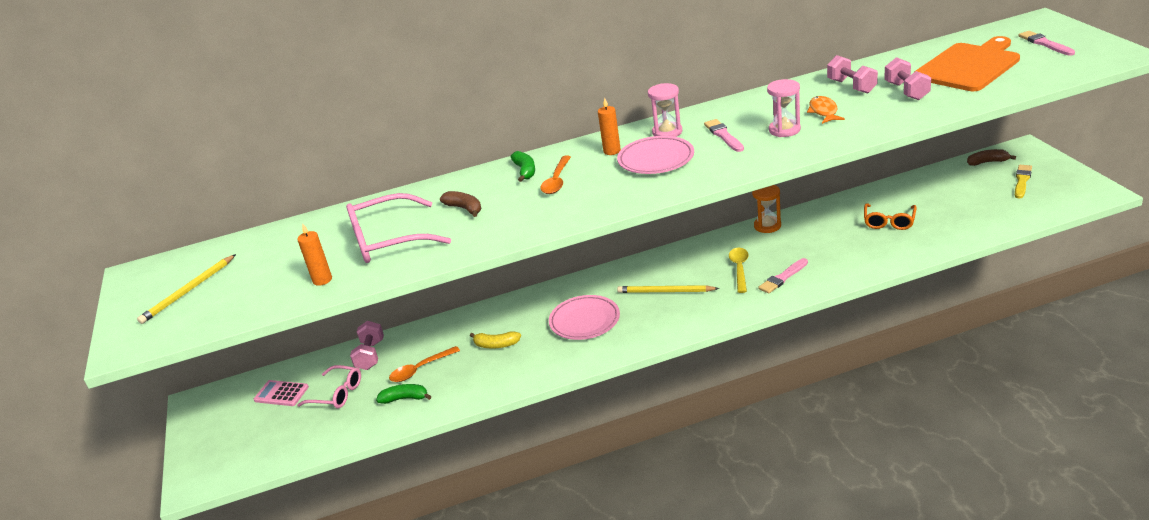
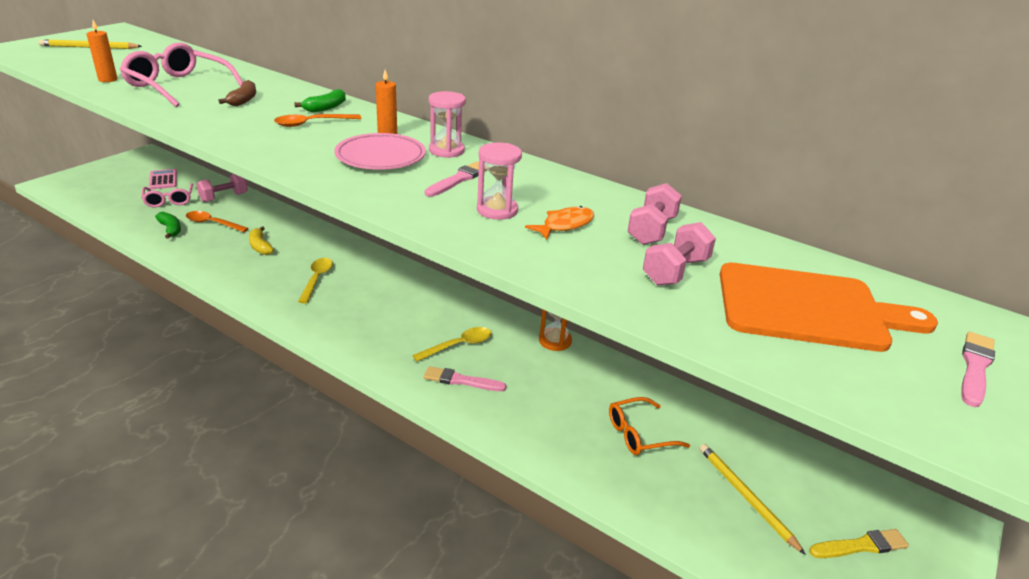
camera: 45 degrees right, 0 degrees up
pink plate [549,295,620,340] -> yellow spoon [298,258,333,304]
yellow pencil [617,285,719,293] -> yellow pencil moved to [700,444,806,555]
brown banana [967,149,1016,166] -> none

